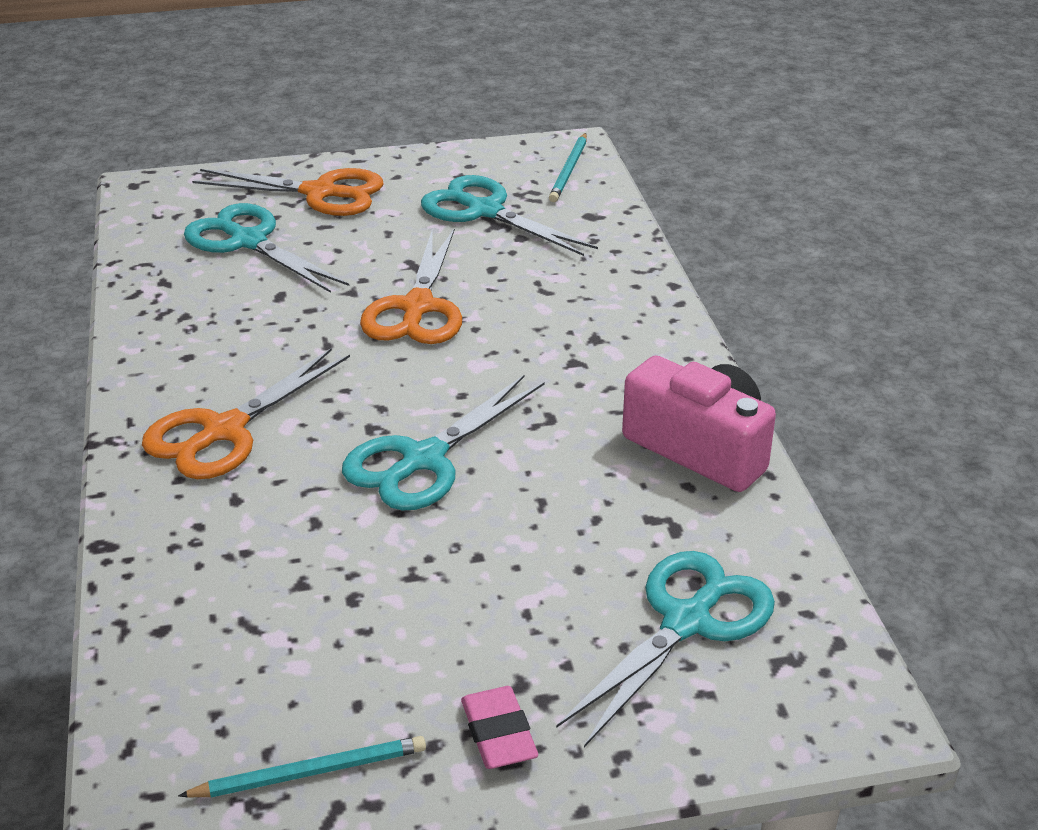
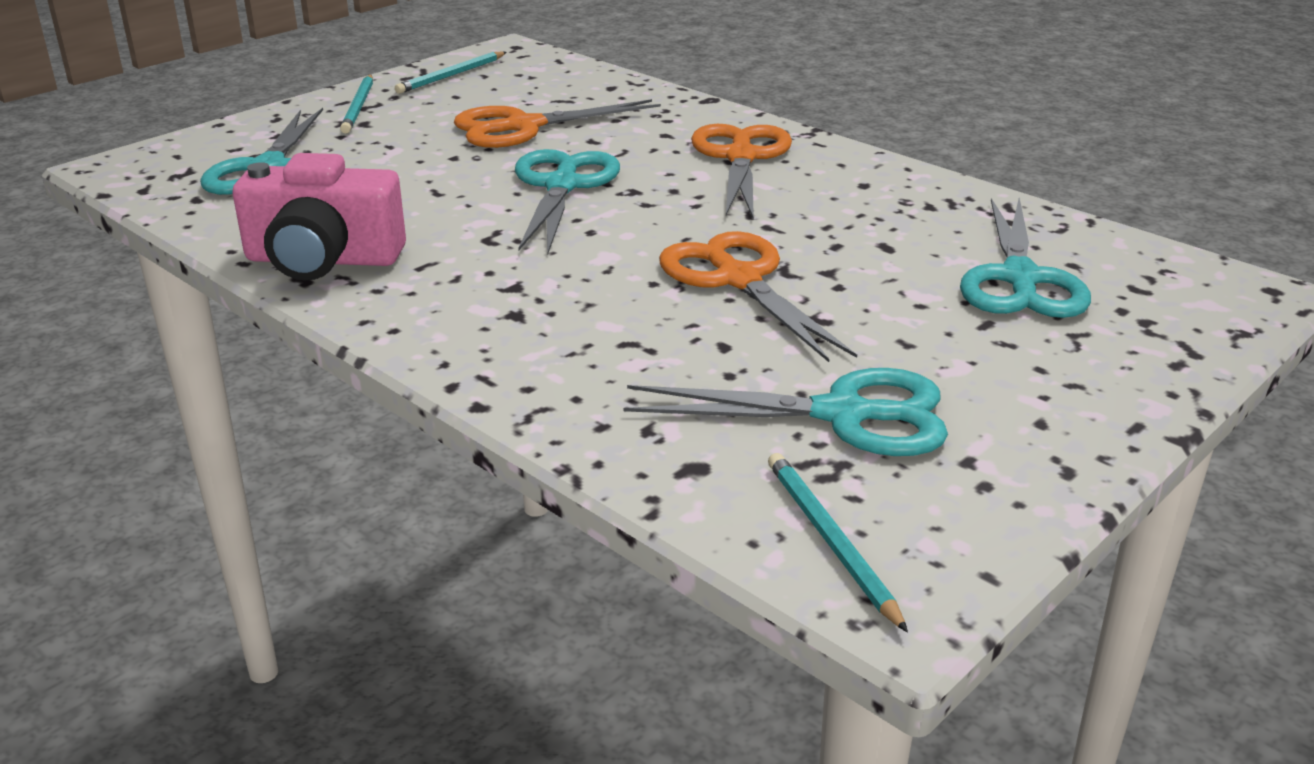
camera: 145 degrees right, 5 degrees down
turquoise scissors [184,203,349,293] -> turquoise scissors turned 90 degrees clockwise [960,198,1091,318]
orange scissors [192,168,383,216] -> orange scissors moved to [454,99,661,148]
pink eraser [461,686,538,769] -> turquoise pencil [340,75,373,133]

